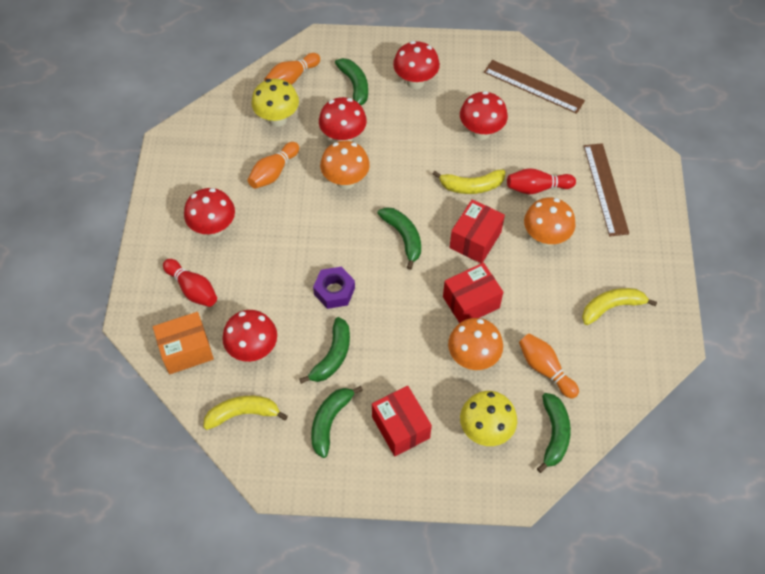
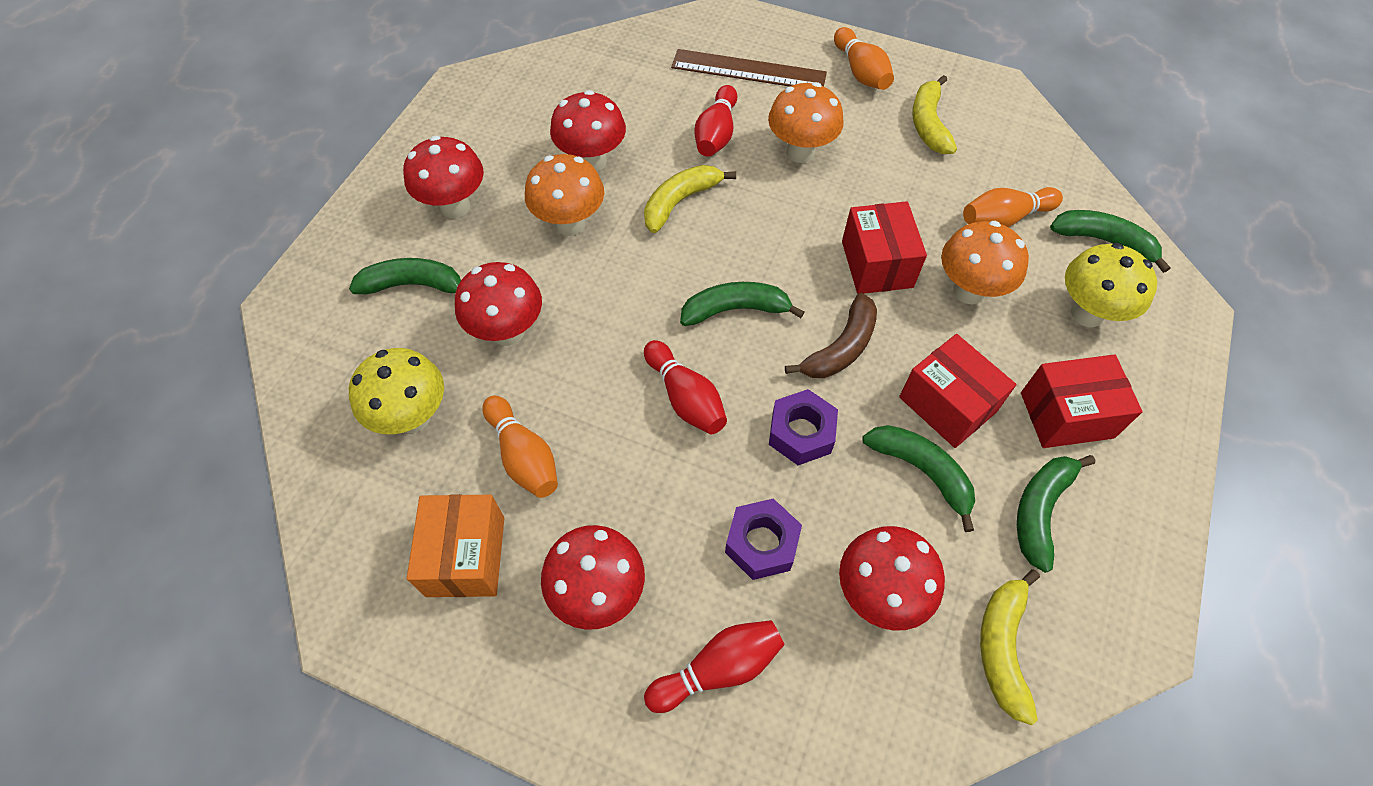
camera: 70 degrees left, 0 degrees up
orange box [153,312,214,374] -> orange box moved to [407,494,504,597]
orange bowling pin [264,53,320,85] -> orange bowling pin moved to [834,27,894,90]
green banana [311,386,363,458] -> green banana turned 75 degrees clockwise [1017,455,1095,573]
orange mushroom [320,141,370,189] -> orange mushroom moved to [525,154,604,236]
yellow banana [432,169,505,194] -> yellow banana turned 150 degrees counterclockwise [644,165,736,233]
red box [450,199,505,263] -> red box moved to [899,334,1016,448]
brown ruler [484,60,585,114] -> none
none -> red bowling pin [644,340,727,434]
none -> purple nut [725,498,802,580]
none -> brown banana [785,293,877,378]

